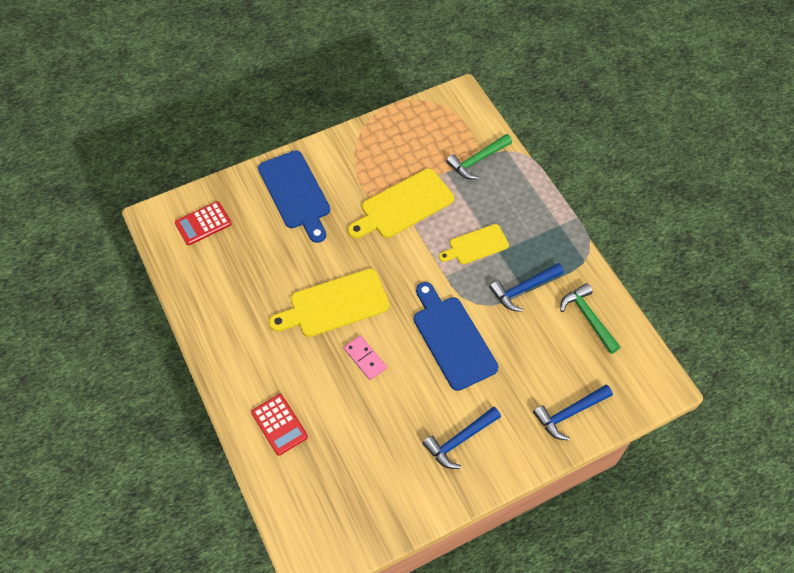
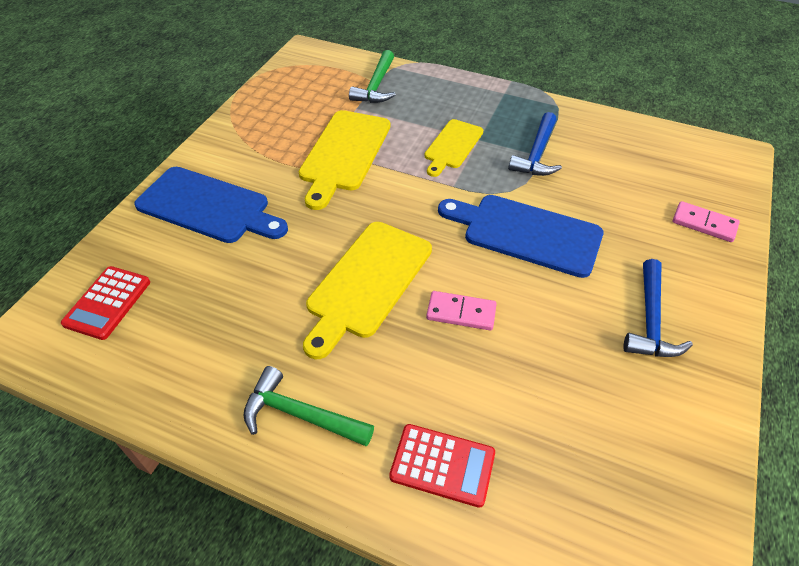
camera: 40 degrees left, 10 degrees down
blue hammer [533,384,613,441] -> pink domino [673,201,740,242]
green hammer [560,283,621,354] -> green hammer moved to [244,366,374,447]

